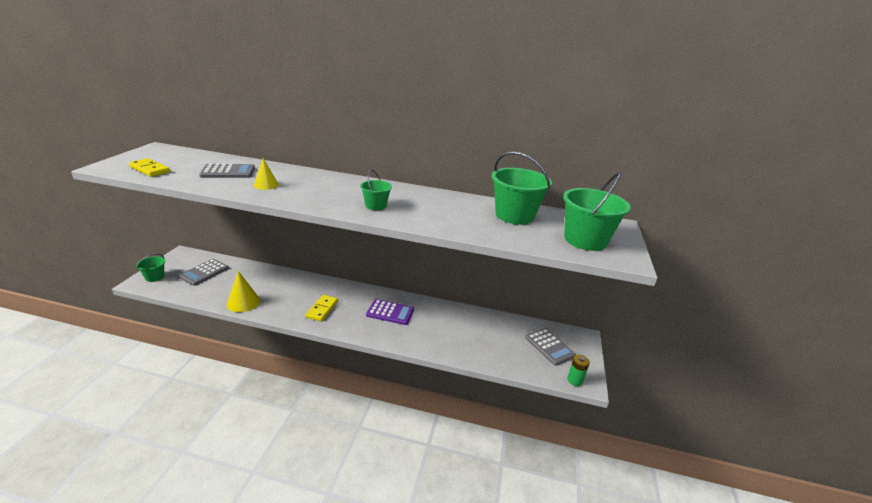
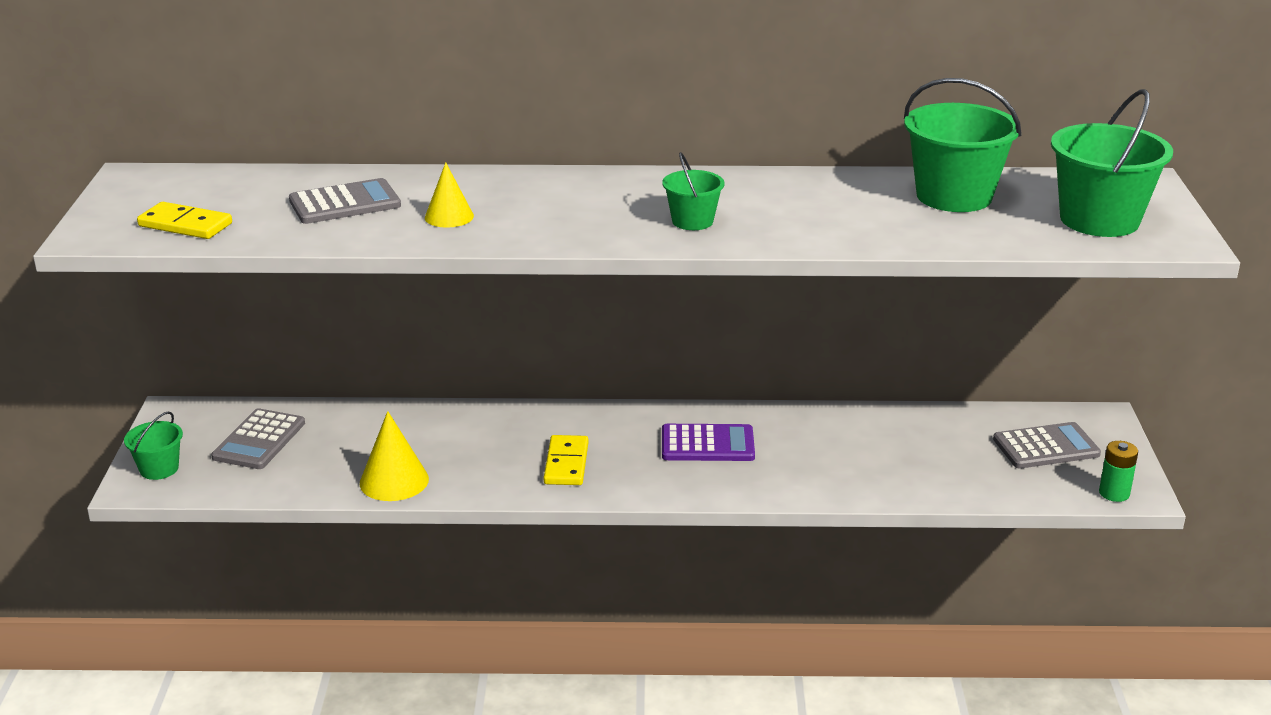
camera: 10 degrees left, 0 degrees up
grey calculator [525,328,576,366] -> grey calculator turned 60 degrees counterclockwise [993,422,1101,469]

